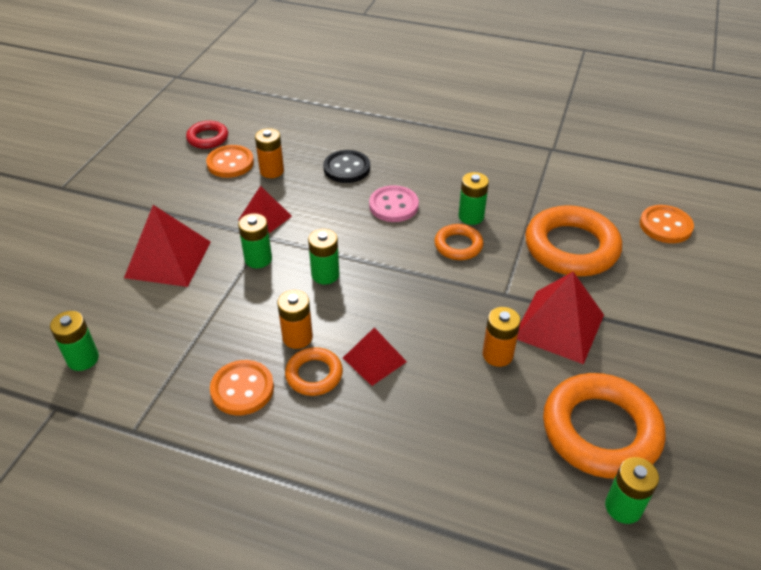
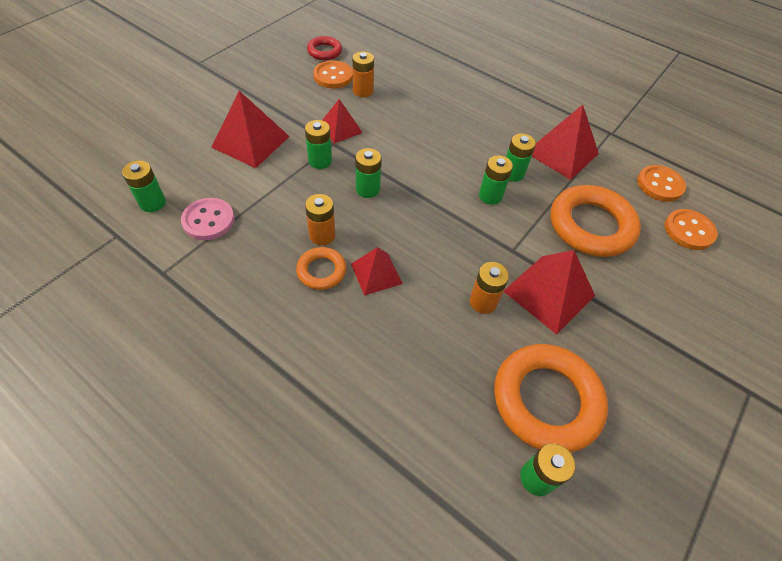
camera: 15 degrees right, 10 degrees up
orange button [210,360,274,415] -> orange button moved to [637,165,686,202]
black button [323,150,370,183] -> none
pink button [369,185,419,222] -> pink button moved to [181,198,234,240]
orange ring [434,224,483,260] -> green battery [479,155,513,205]
none -> red pyramid [532,105,599,180]

